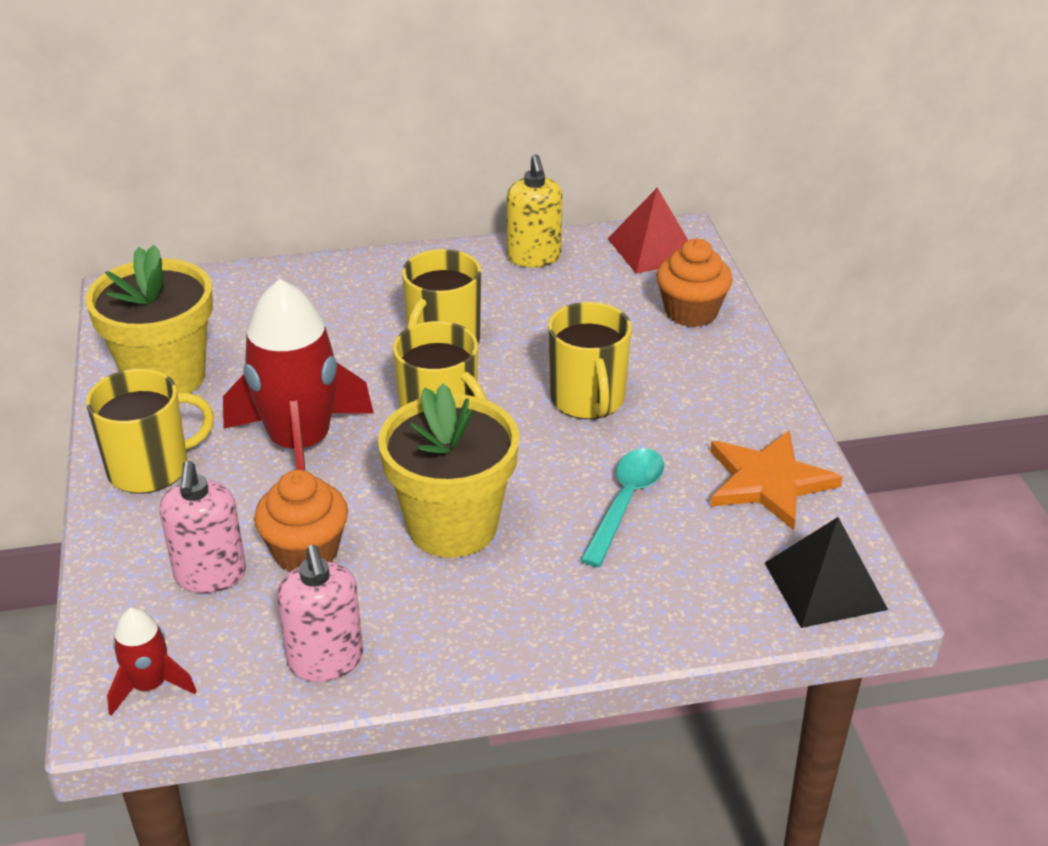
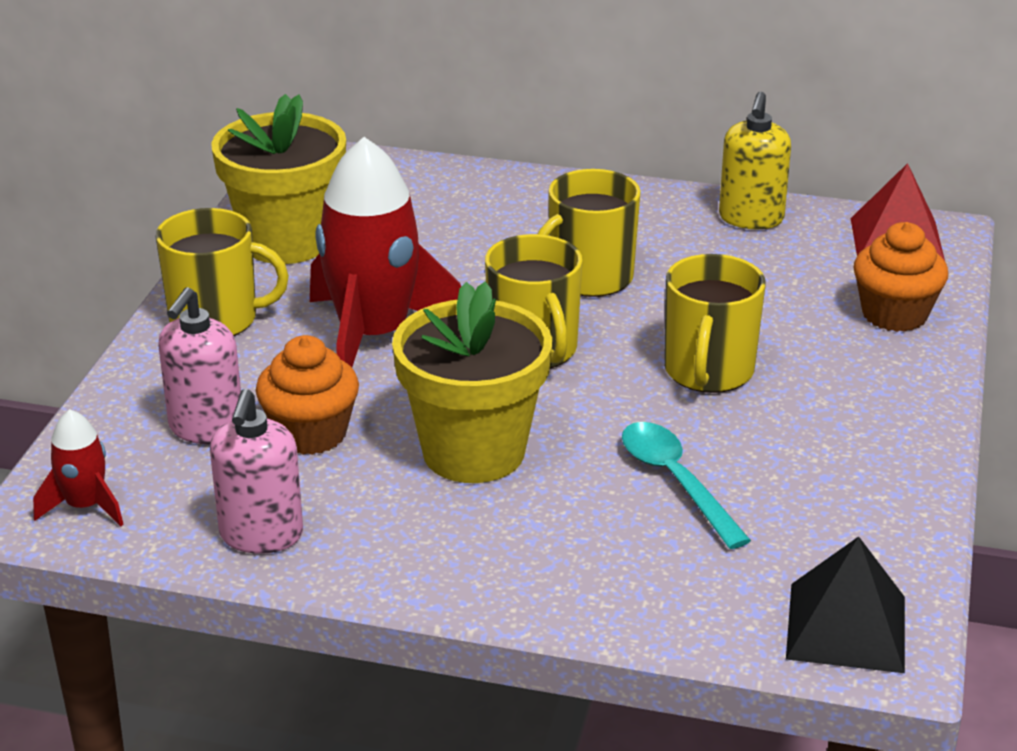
camera: 25 degrees right, 5 degrees down
turquoise spoon [580,448,664,567] -> turquoise spoon turned 75 degrees counterclockwise [622,422,751,549]
orange star [710,430,843,530] -> none

